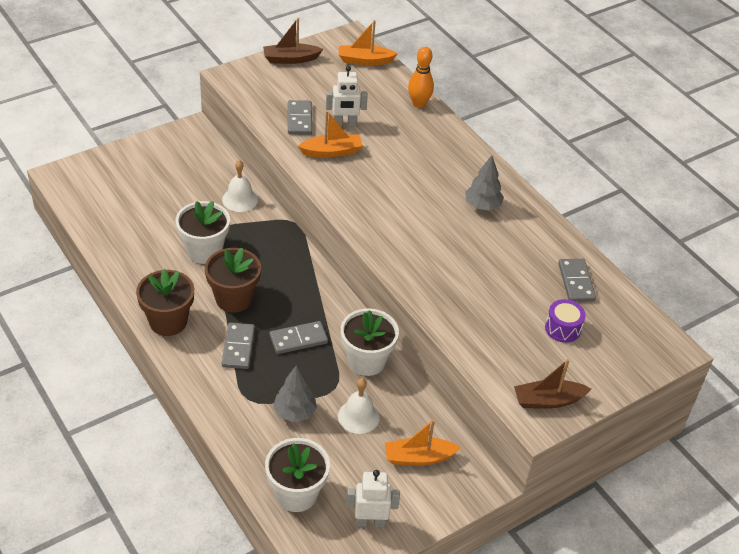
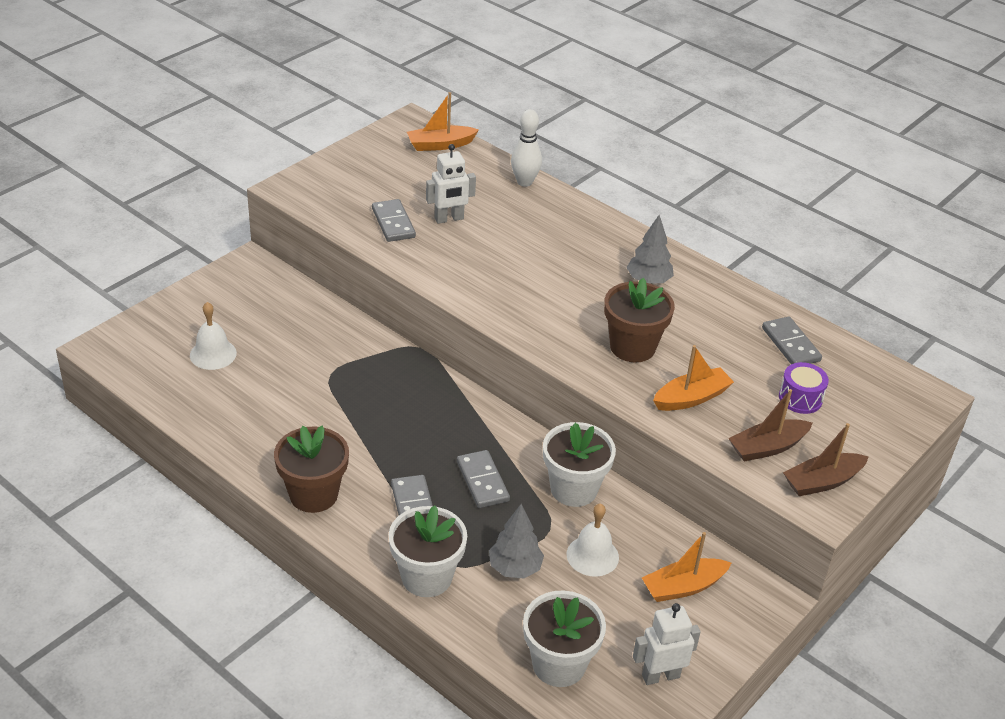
camera: 15 degrees left, 5 degrees down
white flower pot [176,201,230,264] -> white flower pot moved to [389,505,467,597]
brown flower pot [205,248,261,313] -> brown flower pot moved to [604,278,675,363]
white bell [222,160,258,212] -> white bell moved to [190,302,237,370]
brown boat [263,18,323,64] -> brown boat moved to [728,389,812,462]
grey domino [270,321,328,354] -> grey domino turned 75 degrees counterclockwise [457,450,510,508]
orange boat [298,111,363,158] -> orange boat moved to [653,345,734,411]
orange bowling pin [408,47,434,108] -> white bowling pin [511,109,542,187]

